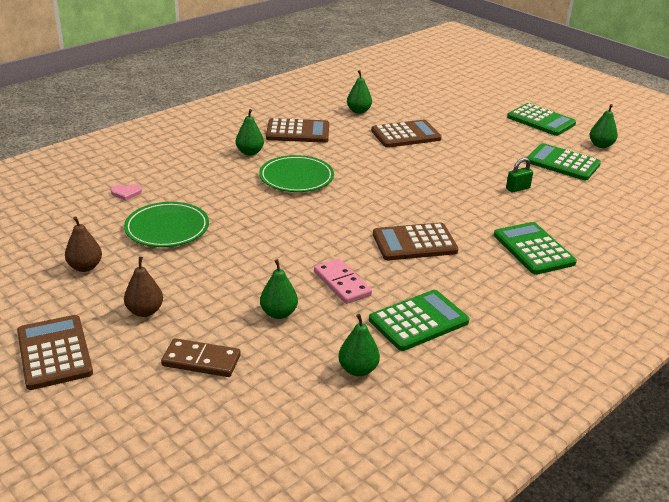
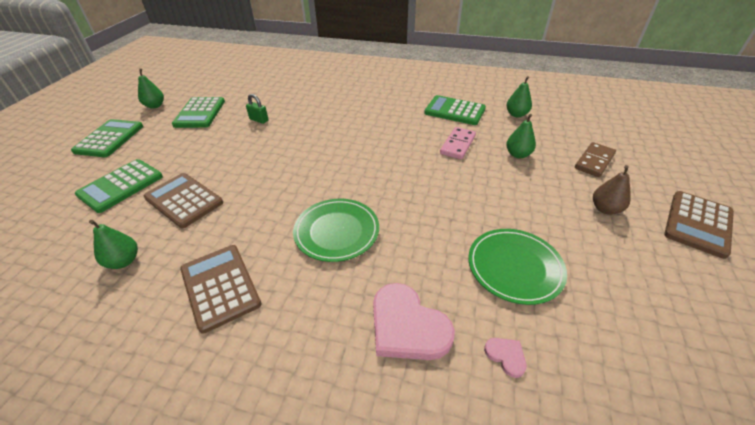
camera: 120 degrees left, 10 degrees up
brown pear [65,217,102,272] -> none
brown domino [161,338,240,377] -> brown domino turned 60 degrees clockwise [575,142,616,177]
green pear [236,109,264,156] -> none
brown calculator [373,223,459,260] -> none
green calculator [494,222,577,275] -> green calculator moved to [75,159,163,213]
none -> pink heart [373,283,455,360]

